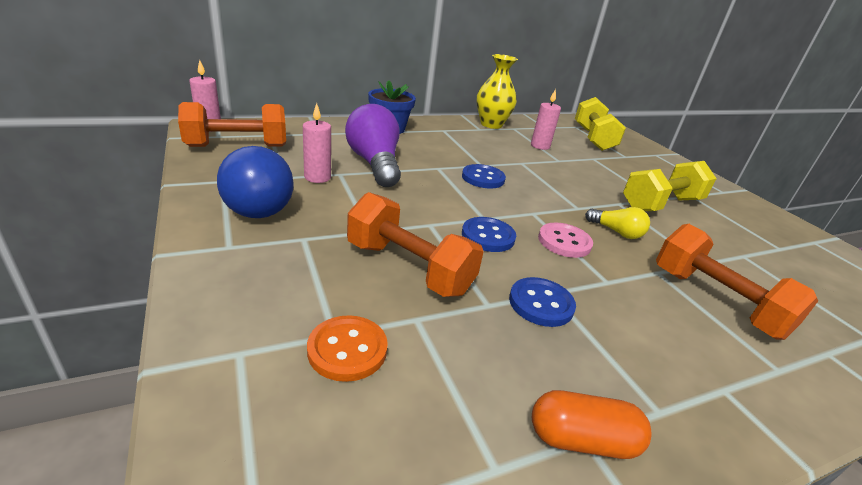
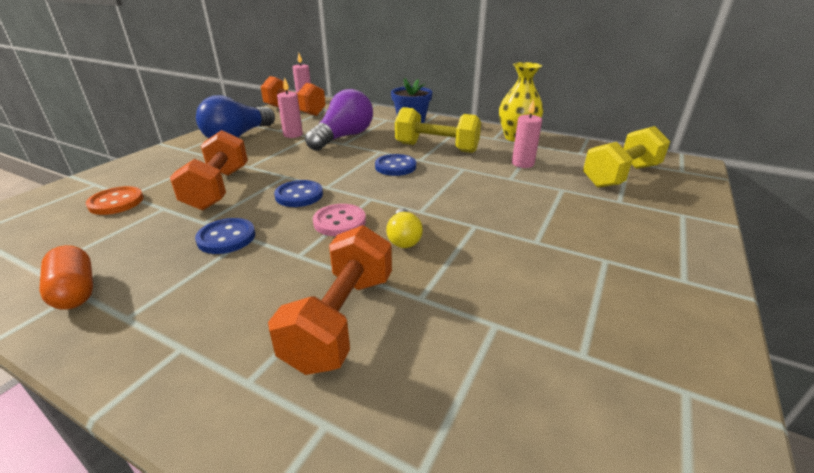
camera: 55 degrees right, 0 degrees up
yellow dumbbell [623,161,717,211] -> yellow dumbbell moved to [395,107,481,153]

